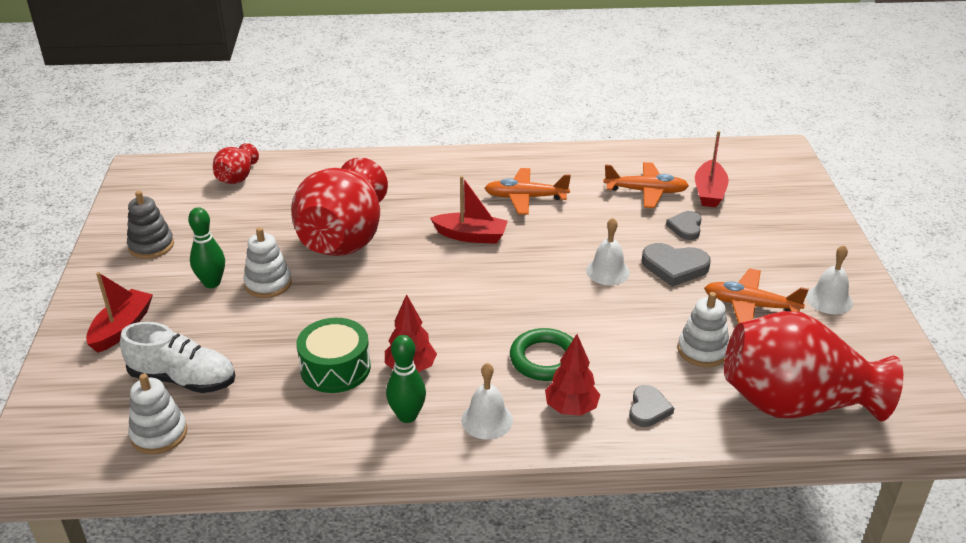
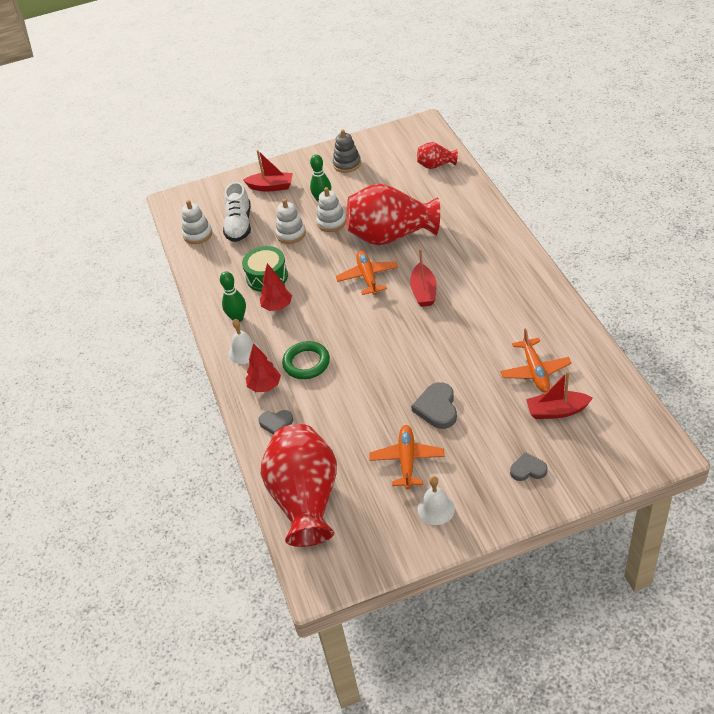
camera: 80 degrees right, 10 degrees up
orange plane [484,168,571,215] -> orange plane moved to [336,251,398,295]
white bell [586,218,630,285] -> none
grey heart [666,211,702,240] -> grey heart moved to [510,452,548,481]
white stacking toy [678,292,729,367] -> white stacking toy moved to [275,199,306,244]

